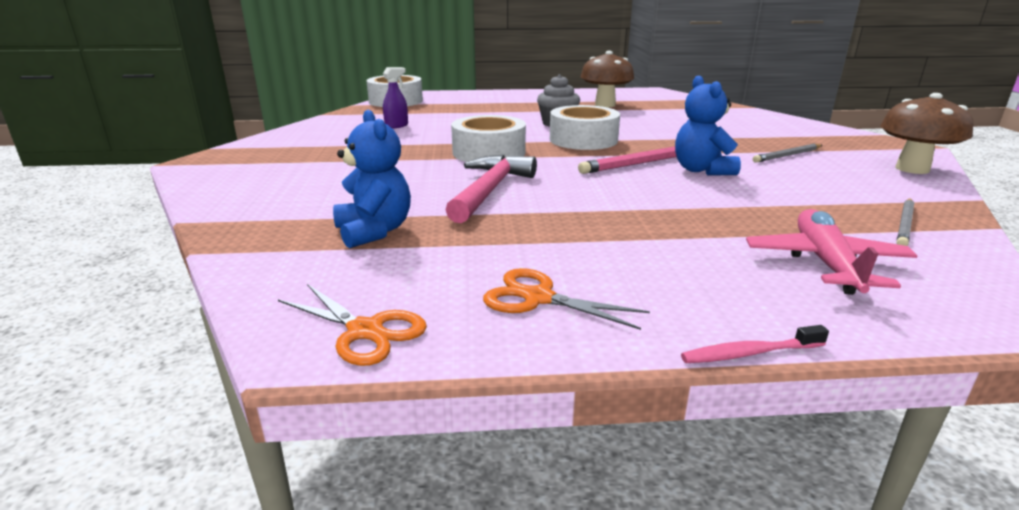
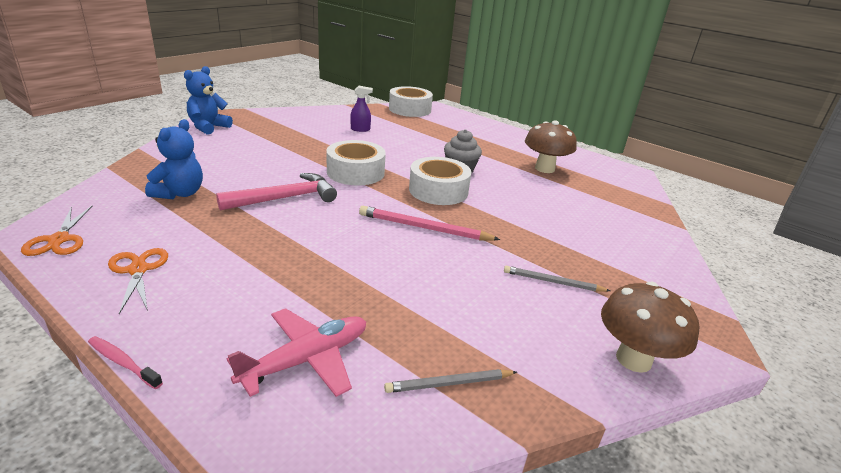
camera: 40 degrees right, 5 degrees up
blue teddy bear [675,75,741,175] -> blue teddy bear moved to [184,66,233,135]

